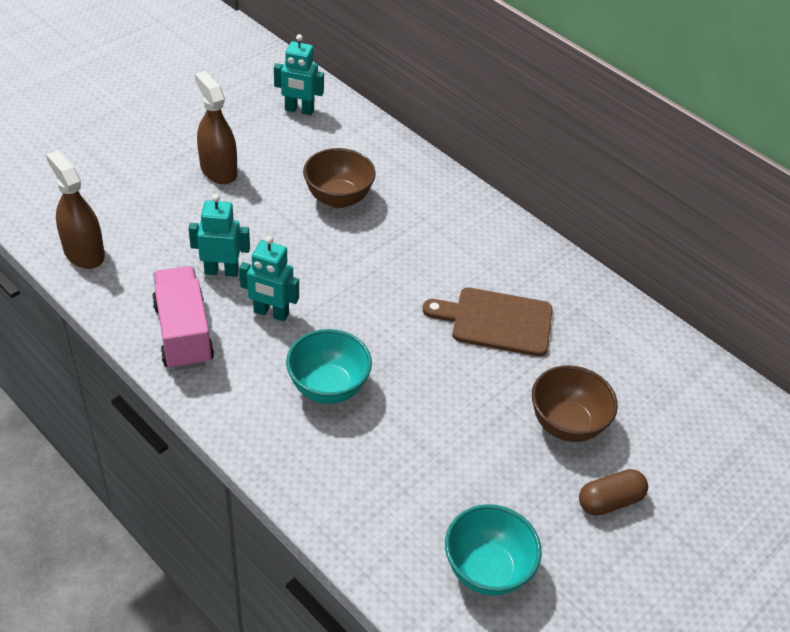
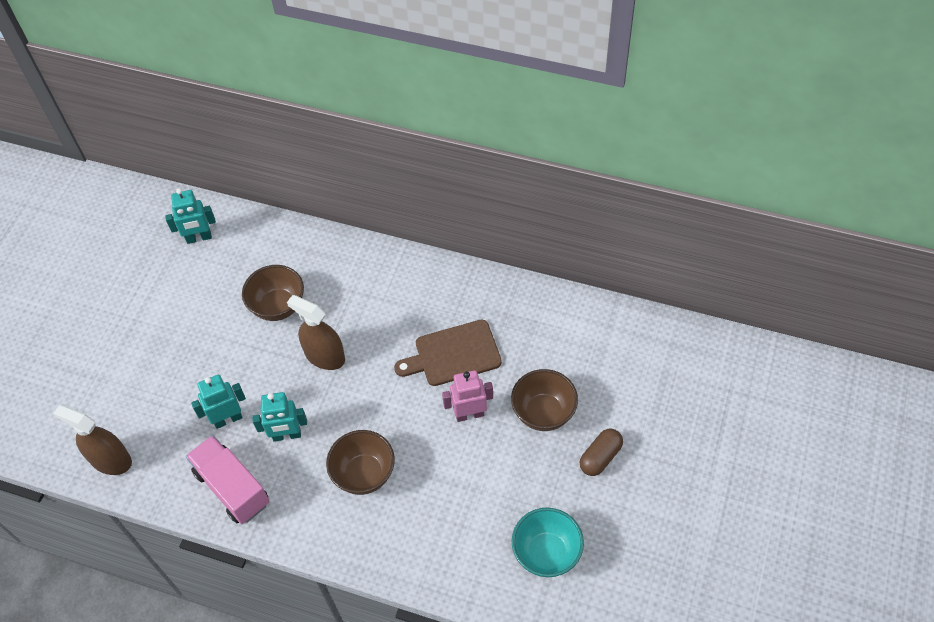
camera: 20 degrees left, 10 degrees up
brown spray bottle [195,71,237,184] -> brown spray bottle moved to [287,295,345,370]
turquoise bowl [286,329,372,404] -> brown bowl [326,430,395,495]
none -> pink robot [442,370,493,422]

